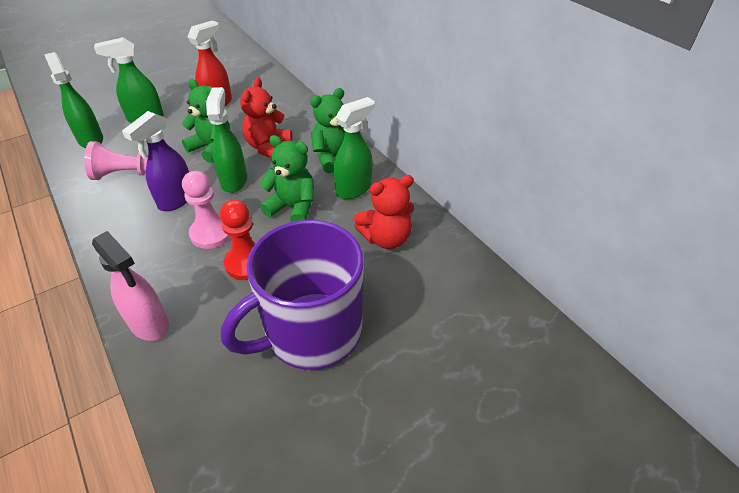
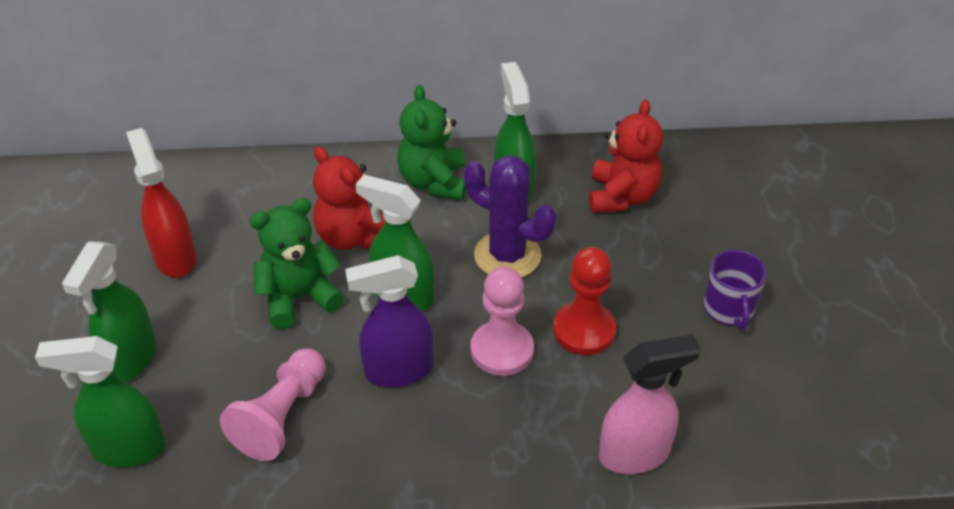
camera: 60 degrees left, 0 degrees up
purple spray bottle [122,111,189,211] -> purple spray bottle turned 105 degrees clockwise [345,255,433,387]
purple mug [221,220,364,370] -> purple mug [704,250,767,330], size x0.43
green teddy bear [259,135,314,222] -> purple cactus [464,155,556,278]

